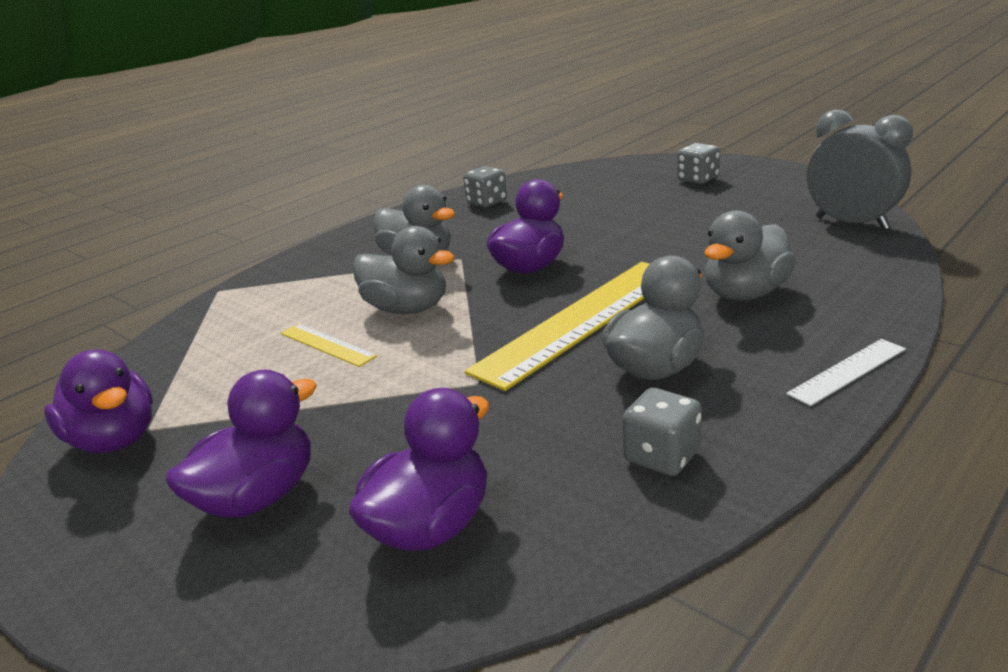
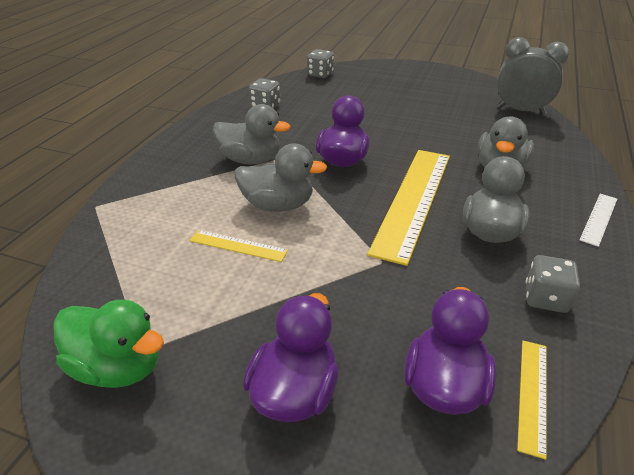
camera: 25 degrees left, 10 degrees up
purple duck [44,349,153,453] -> green duck [53,300,164,388]
grey dice [677,143,720,184] -> grey dice moved to [307,49,334,78]
none -> yellow ruler [517,340,547,460]

